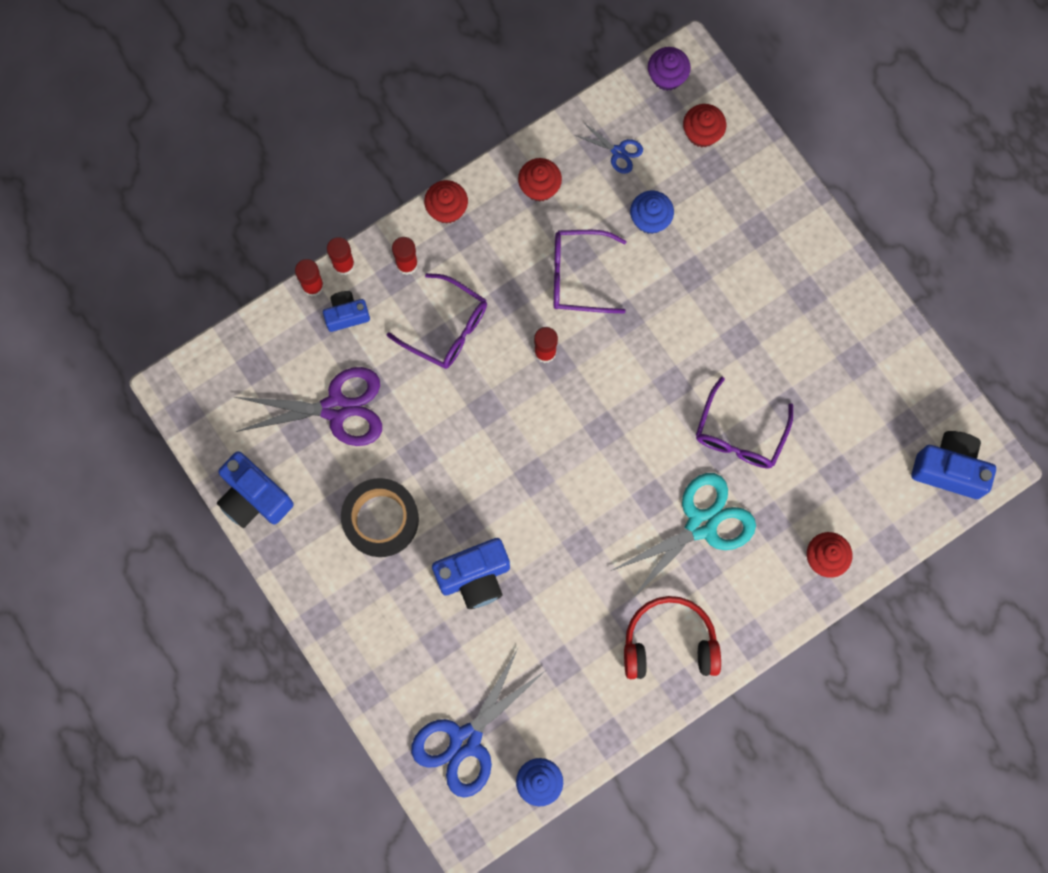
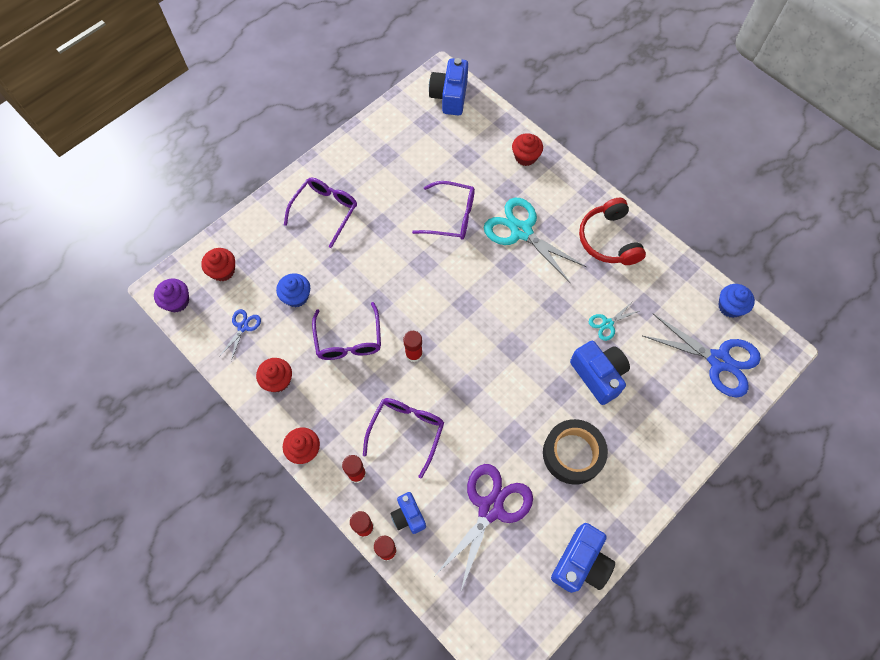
camera: 100 degrees left, 10 degrees down
purple scissors [235,367,382,446] -> purple scissors turned 45 degrees clockwise [436,464,533,591]
none -> purple glasses [284,178,357,248]
none -> turquoise scissors [589,301,641,341]

